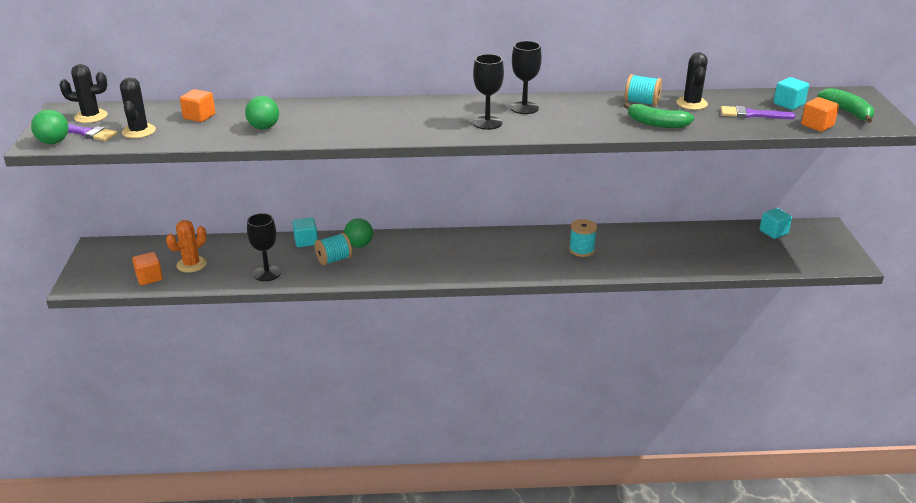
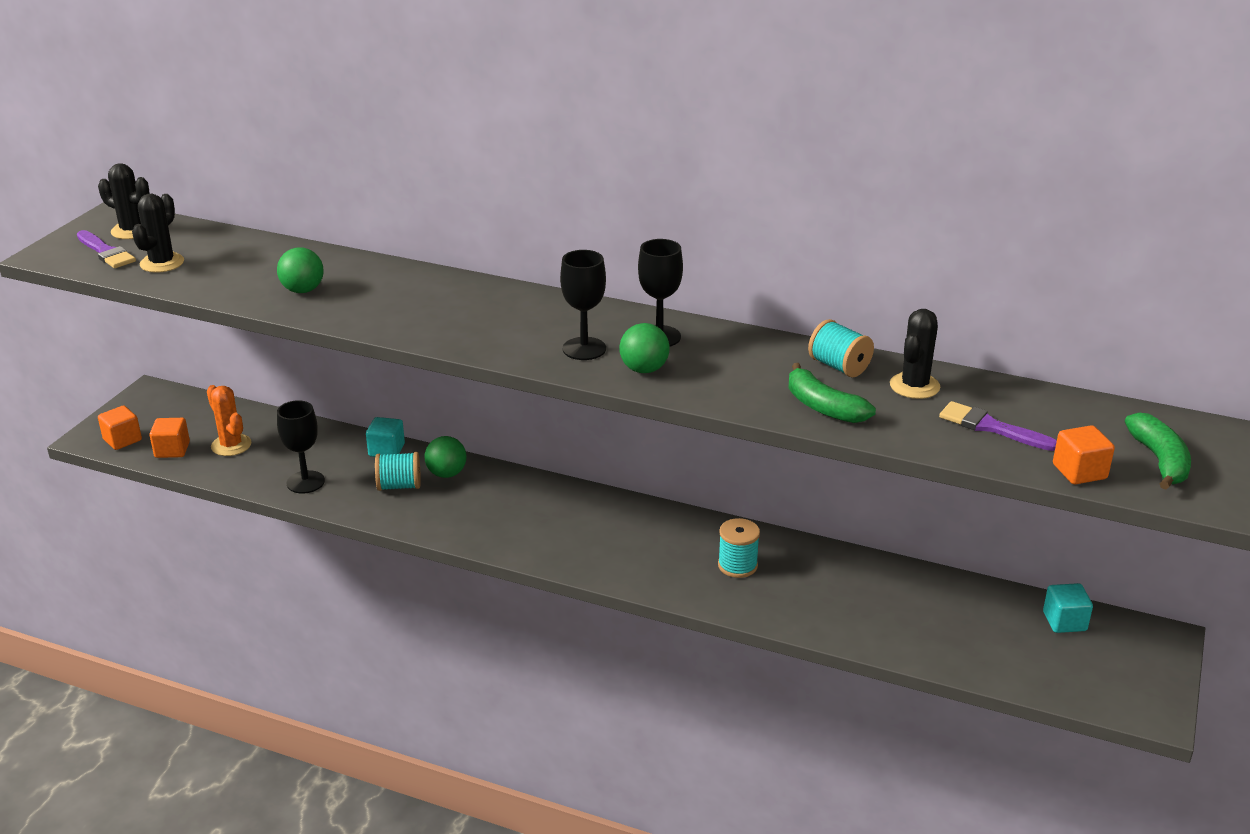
camera: 25 degrees right, 0 degrees up
green ball [31,110,68,144] -> green ball moved to [619,323,669,373]
orange cactus [166,220,207,273] -> orange cactus turned 75 degrees clockwise [207,385,252,456]
orange cube [180,89,215,122] -> orange cube moved to [98,406,142,450]
turquoise cube [773,77,809,110] -> none

